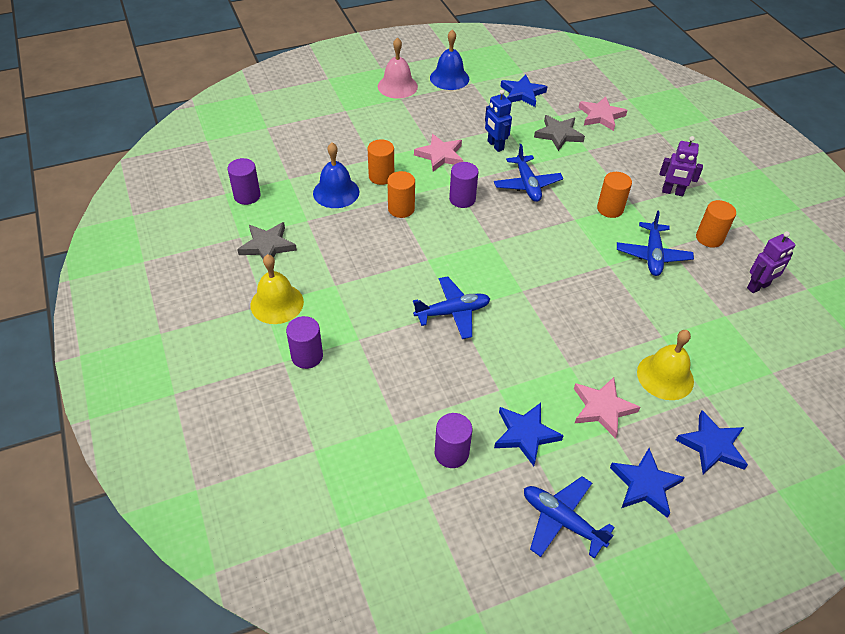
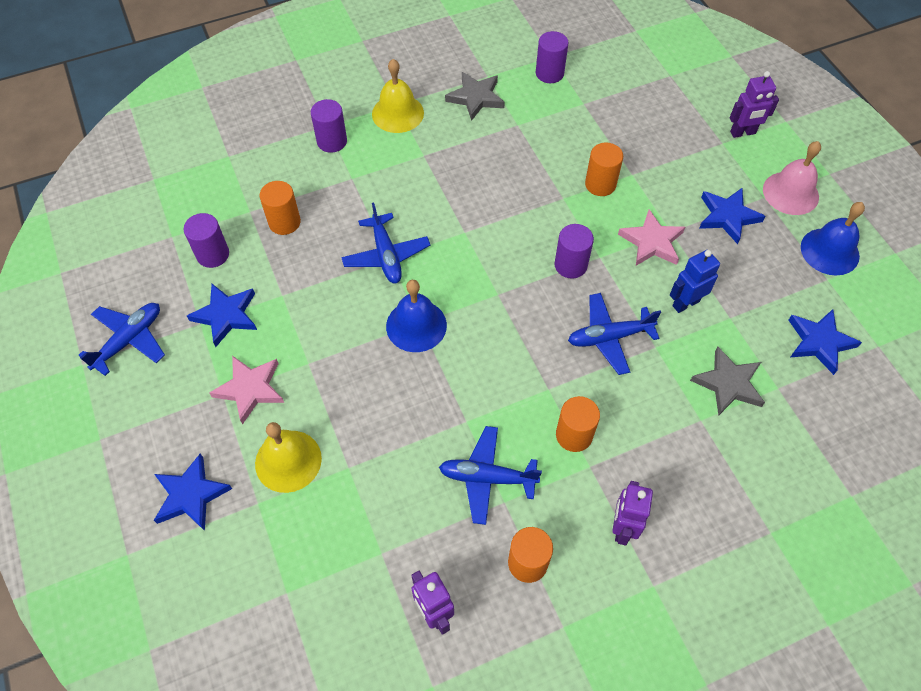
camera: 90 degrees right, 10 degrees up
blue bell [313,143,360,208] -> blue bell moved to [386,280,447,352]
orange cylinder [388,171,415,218] -> orange cylinder moved to [260,181,301,235]
pink star [579,96,628,131] -> none
blue star [610,448,685,518] -> blue star moved to [699,188,766,244]
none -> purple robot [730,71,779,138]

